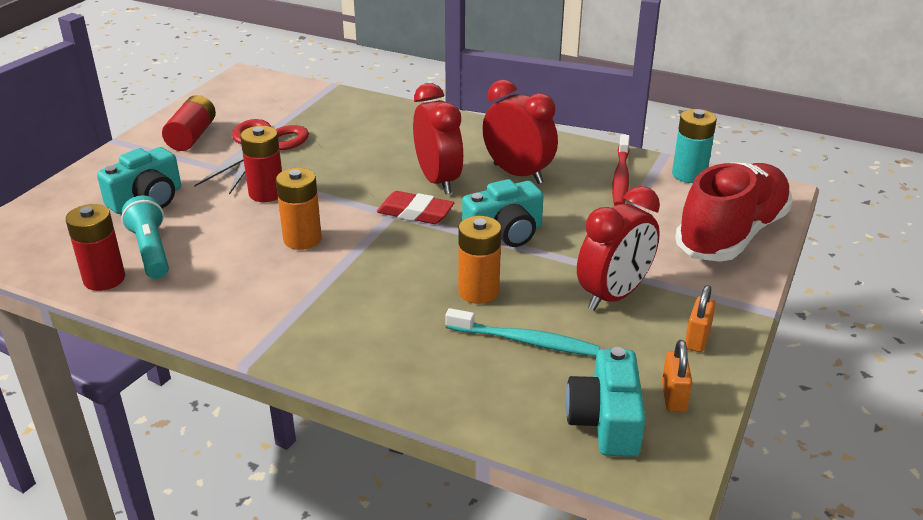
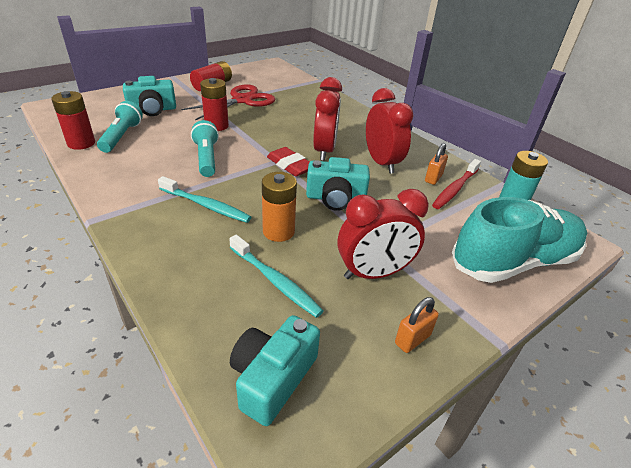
camera: 25 degrees right, 5 degrees up
orange battery [276,168,322,250] -> turquoise flashlight [191,120,219,177]
orange padlock [662,340,692,412] -> orange padlock moved to [425,143,448,185]
red shoe [675,163,792,262] -> turquoise shoe [452,197,587,283]
none -> turquoise toothbrush [158,176,251,223]

